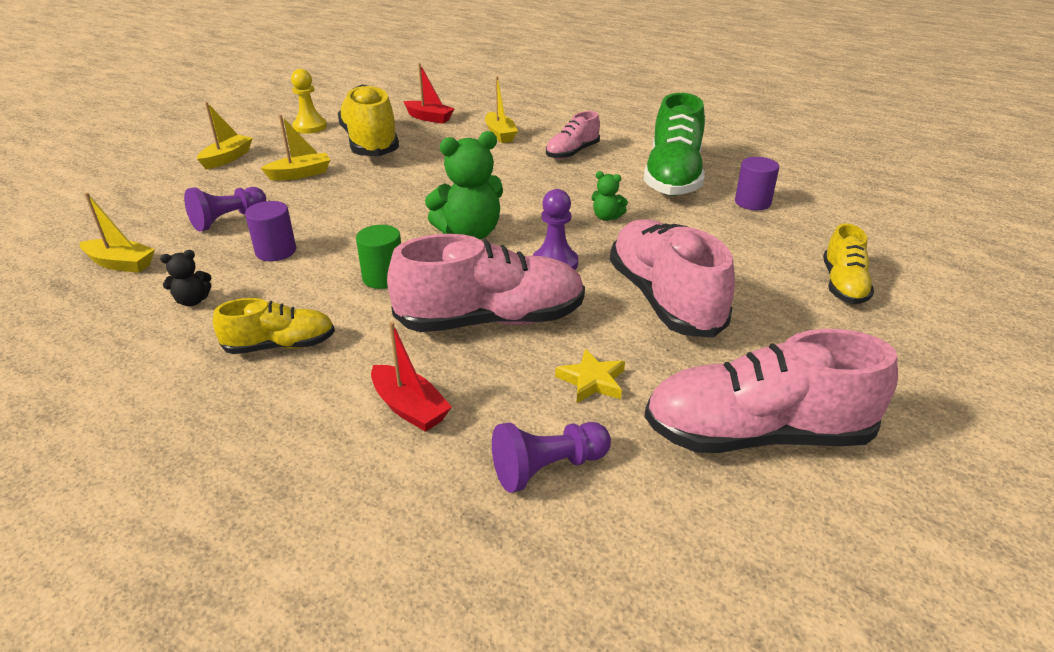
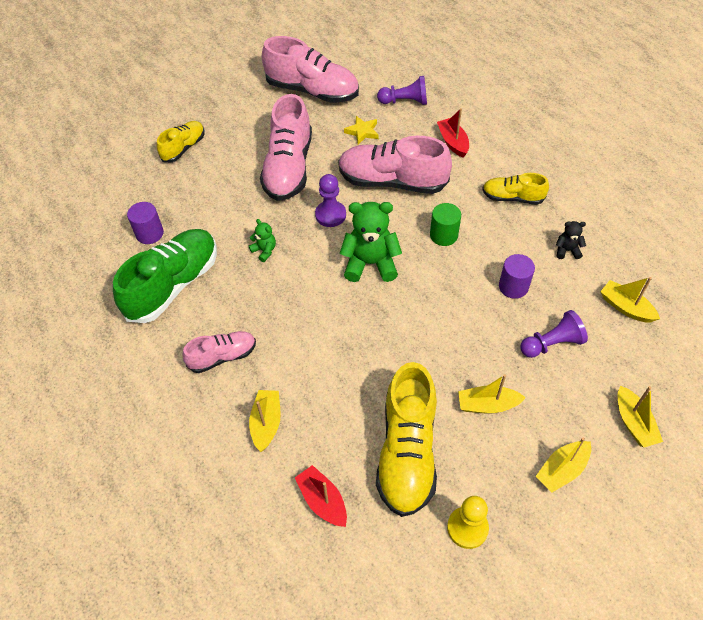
camera: 155 degrees left, 20 degrees up
none -> yellow boat [618,386,663,447]

